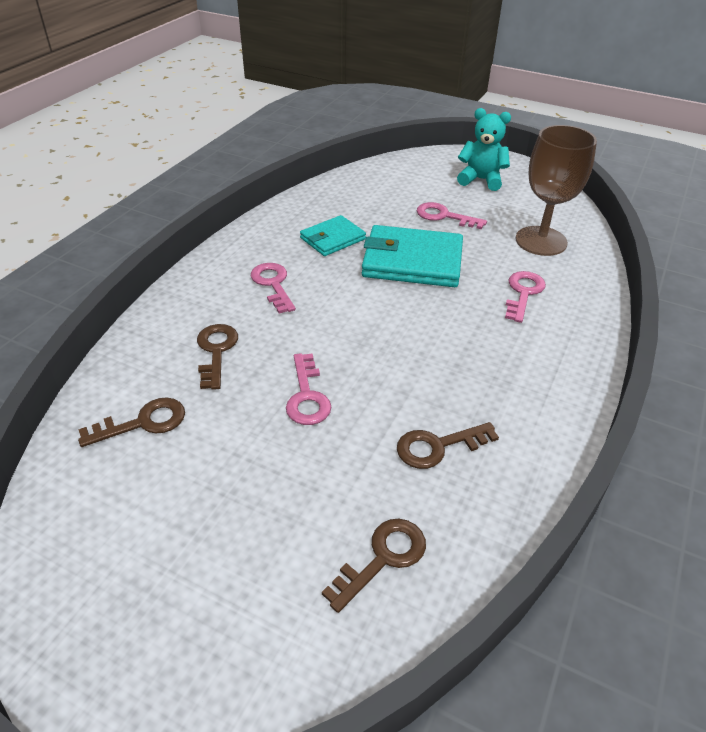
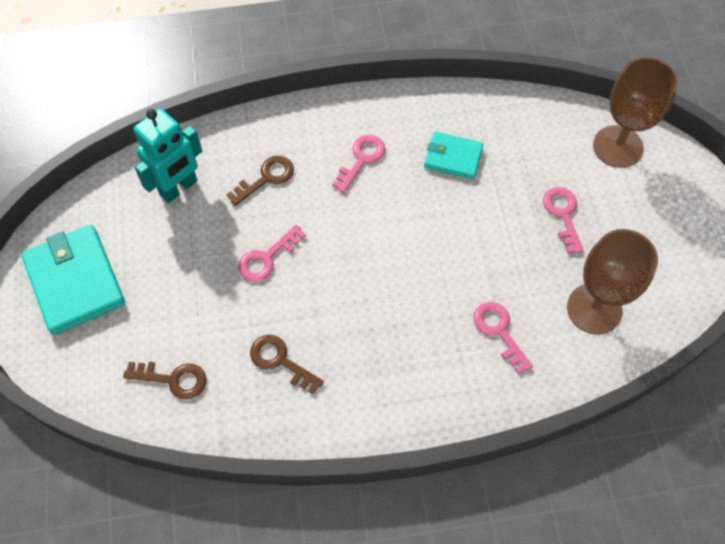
camera: 55 degrees right, 20 degrees up
brown key [78,397,185,447] -> turquoise robot [133,108,202,203]
turquoise wallet [362,225,463,287] -> turquoise wallet moved to [21,225,125,335]
turquoise teddy bear [457,108,511,191] -> none
pink key [505,271,546,323] -> pink key turned 105 degrees counterclockwise [474,302,533,374]
none -> brown goblet [593,57,678,168]

